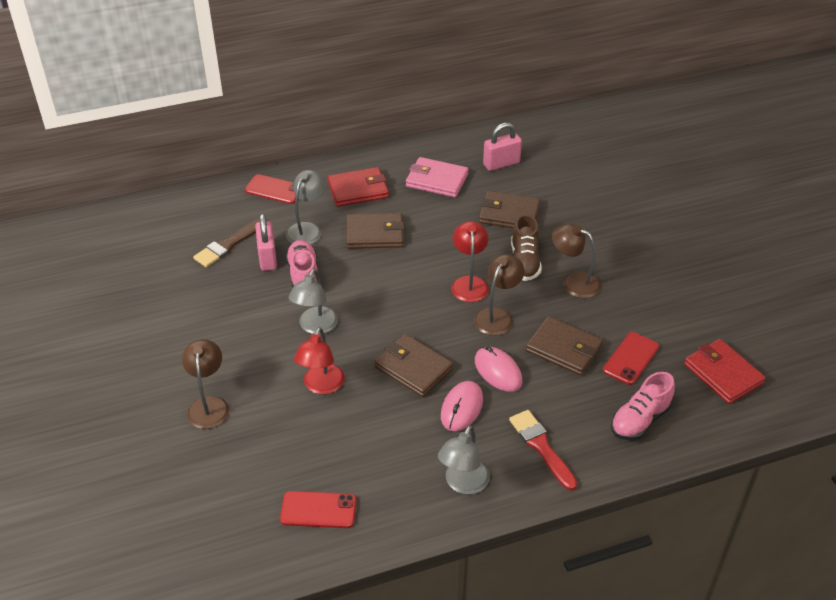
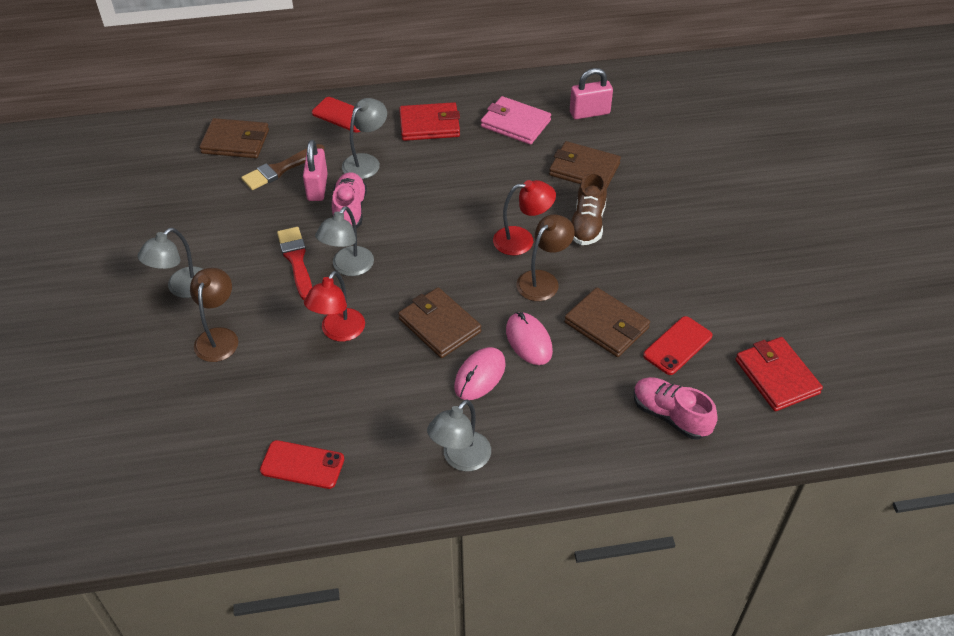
camera: 10 degrees right, 5 degrees up
brown wallet [346,213,405,249] -> brown wallet moved to [199,118,269,158]
red lamp [451,221,489,302] -> red lamp turned 75 degrees clockwise [493,180,556,255]
red brush [509,410,577,491] -> red brush moved to [277,227,312,300]
brown lamp [552,224,601,298] -> none
pink shoe [611,372,675,440] -> pink shoe turned 75 degrees clockwise [634,377,718,439]
none -> grey lamp [137,228,203,298]

